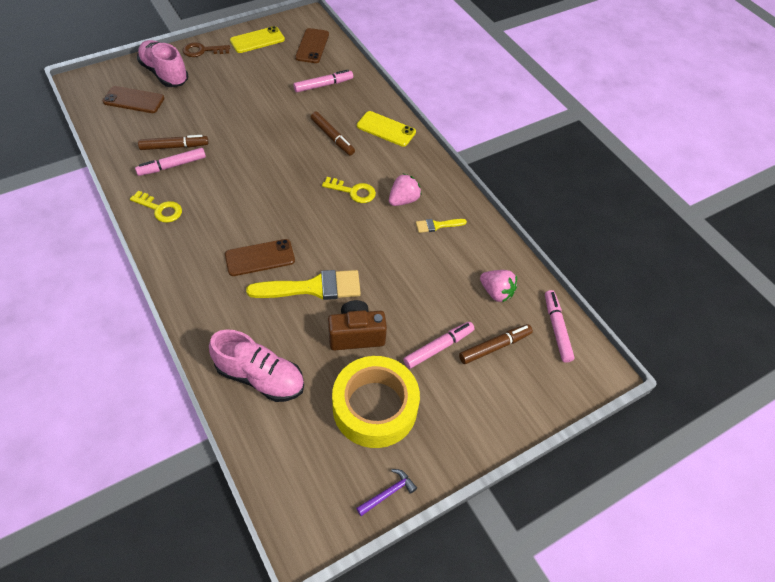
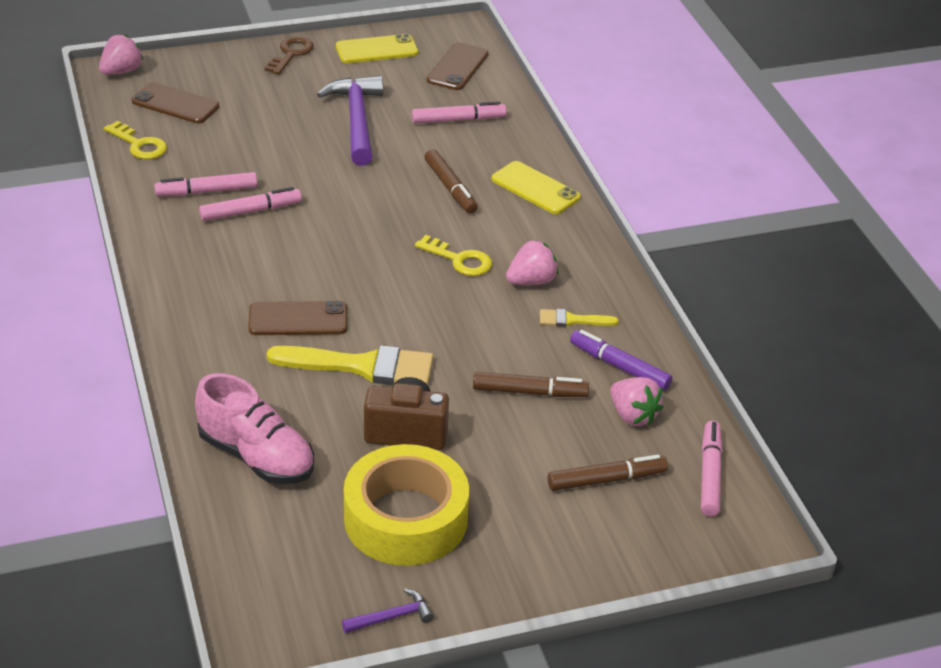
camera: 15 degrees right, 15 degrees down
yellow key [130,191,182,223] -> yellow key moved to [104,121,167,159]
pink shoe [137,40,188,87] -> none
brown marker [138,135,209,150] -> brown marker moved to [473,372,589,397]
brown key [182,42,230,57] -> brown key turned 105 degrees clockwise [265,36,314,74]
pink marker [403,322,475,369] -> pink marker moved to [199,187,302,221]
none -> pink strawberry [99,34,143,75]
none -> purple hammer [317,76,383,166]
none -> purple marker [570,330,673,391]

